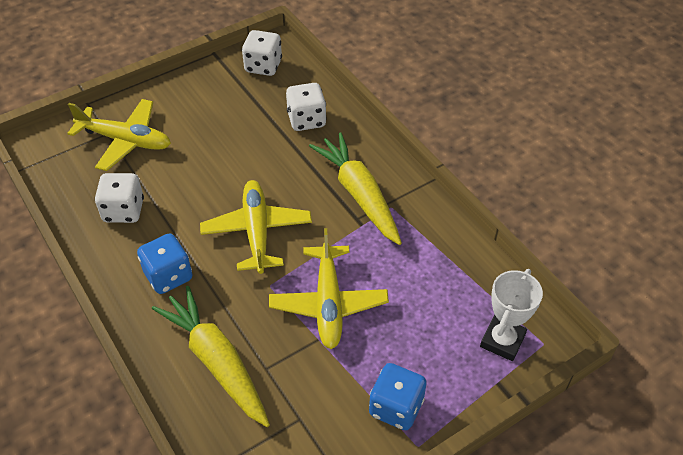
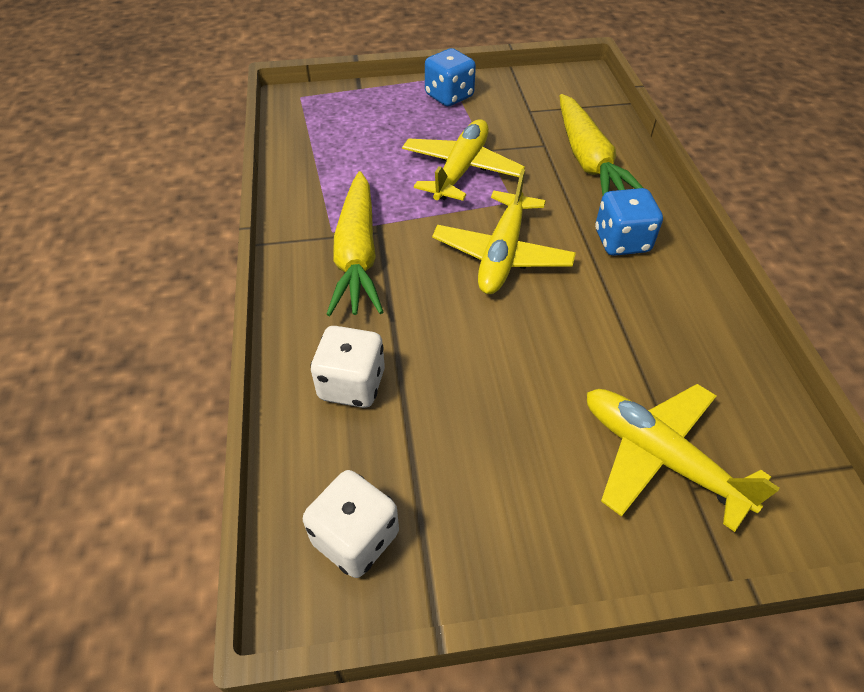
camera: 155 degrees left, 0 degrees up
white dice [95,173,144,223] -> none
white trophy [480,269,543,361] -> none

